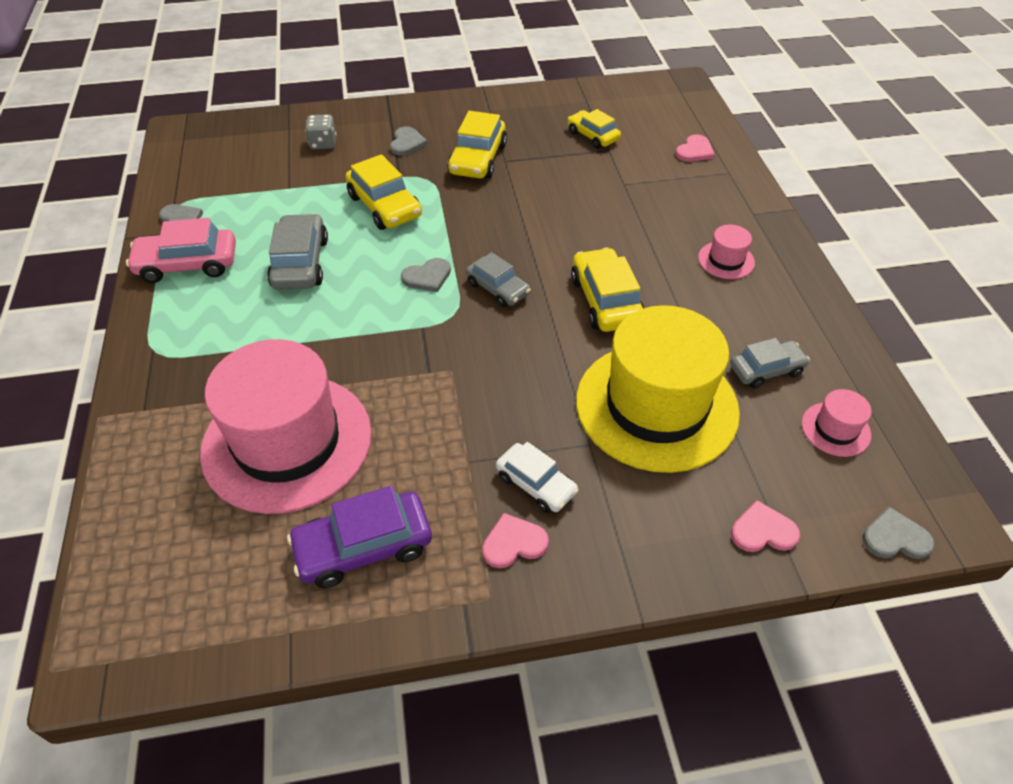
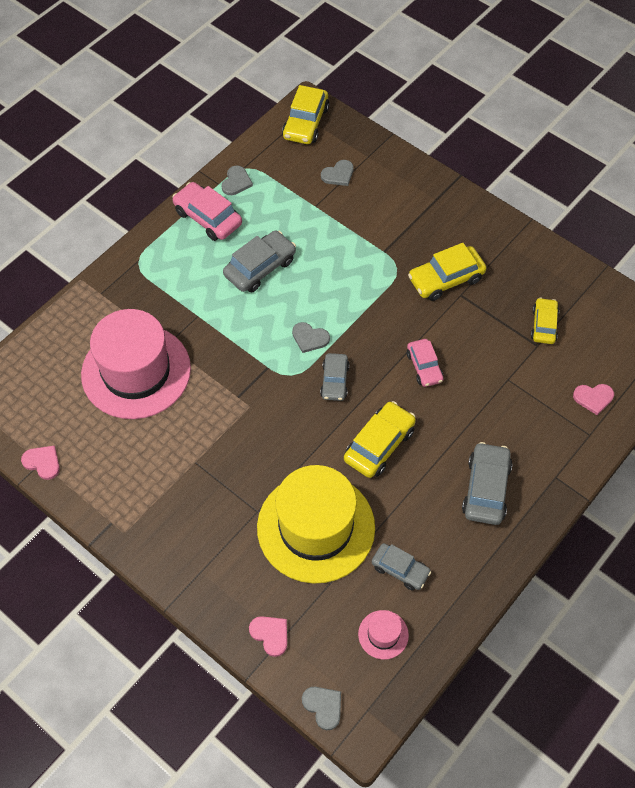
camera: 50 degrees right, 10 degrees up
purple car [287,486,432,588] -> none
grey dice [305,114,336,150] -> none
yellow car [345,154,422,230] -> yellow car moved to [282,85,329,144]
grey heart [390,126,428,156] -> grey heart moved to [321,160,354,186]
pink heart [482,513,549,568] -> pink heart moved to [21,445,60,480]
white car [496,442,579,513] -> none
pink hat [698,225,755,279] -> grey car [462,442,513,525]
none -> pink car [407,339,444,387]

